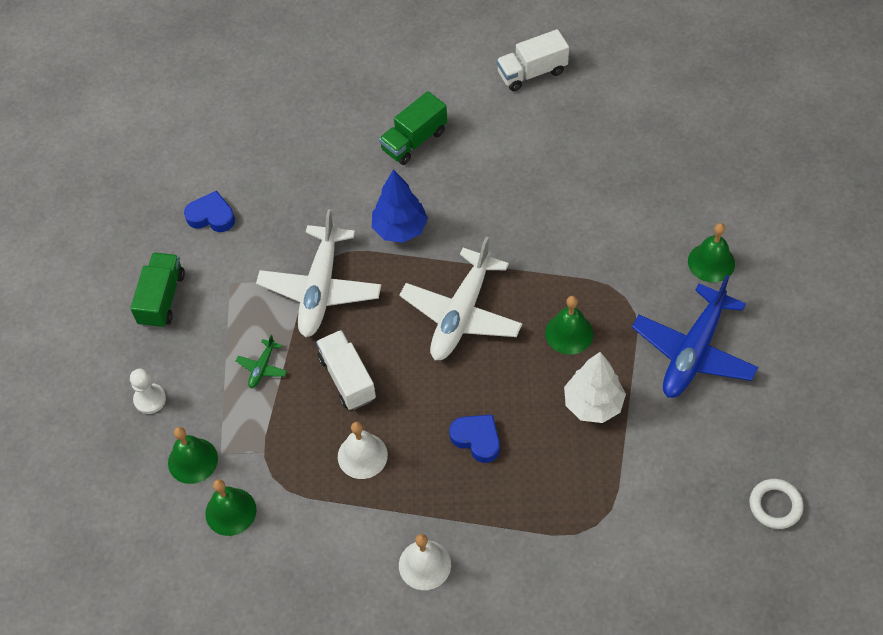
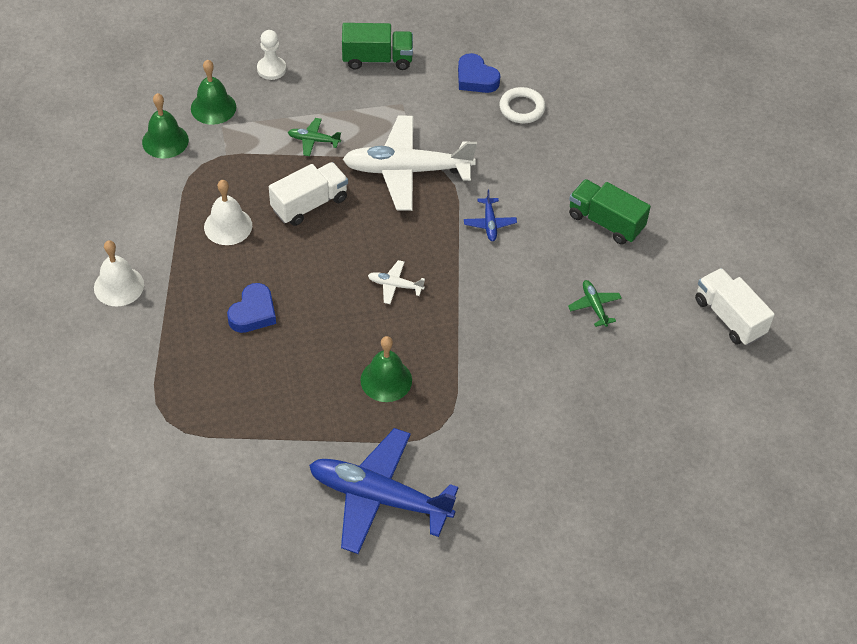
camera: 75 degrees right, 5 degrees down
blue heart [184,191,235,232] -> blue heart turned 135 degrees clockwise [458,53,500,93]
blue tree [372,169,428,243] -> blue plane [464,190,517,241]
white plane [399,237,522,360] -> white plane [368,260,425,304], size x0.42
white tree [564,352,626,423] -> none
green bell [688,223,735,283] -> none
white ring [749,479,804,529] -> white ring moved to [499,87,546,123]
none -> green plane [568,280,622,327]

